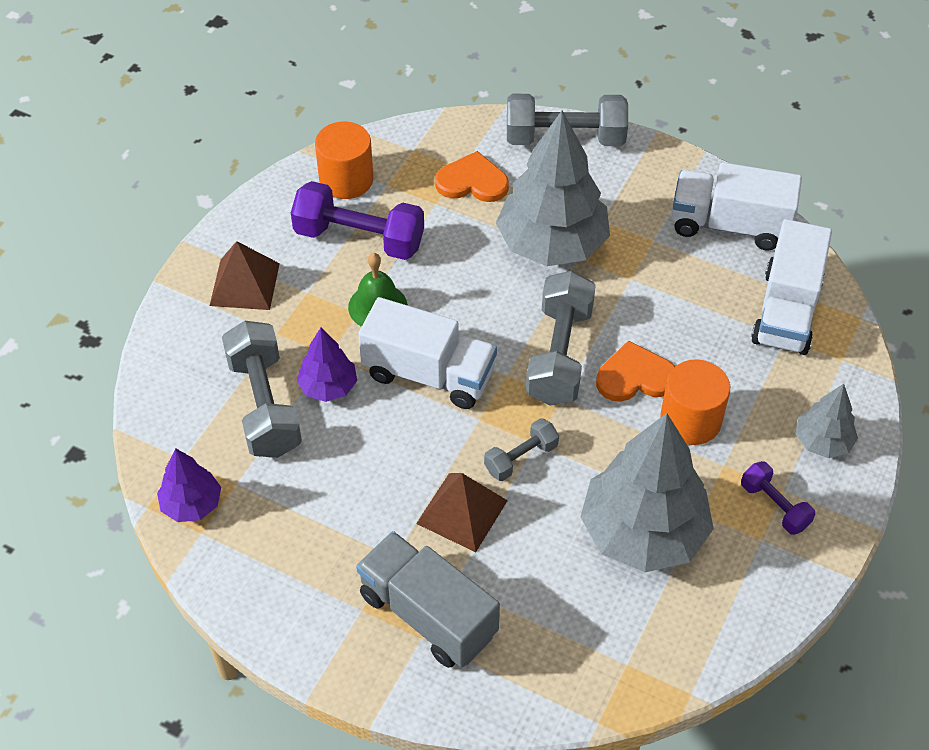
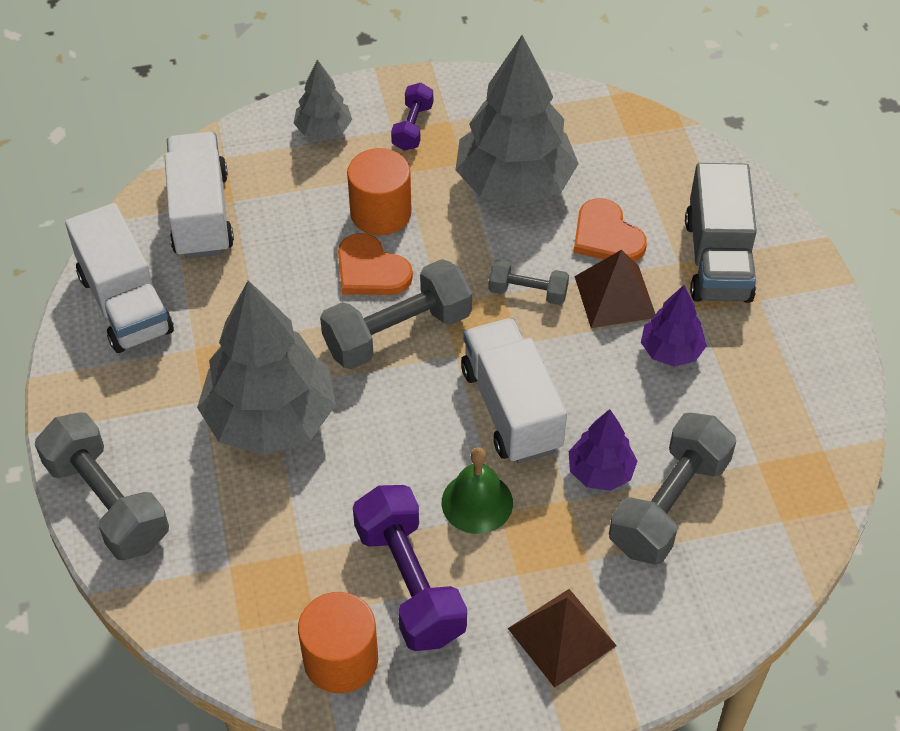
camera: 130 degrees left, 0 degrees up
purple tree [157,448,221,522] -> purple tree moved to [641,285,706,367]
orange heart [435,151,509,202] -> orange heart moved to [574,198,647,262]
white truck [751,219,832,355] -> white truck turned 75 degrees counterclockwise [165,132,234,259]

